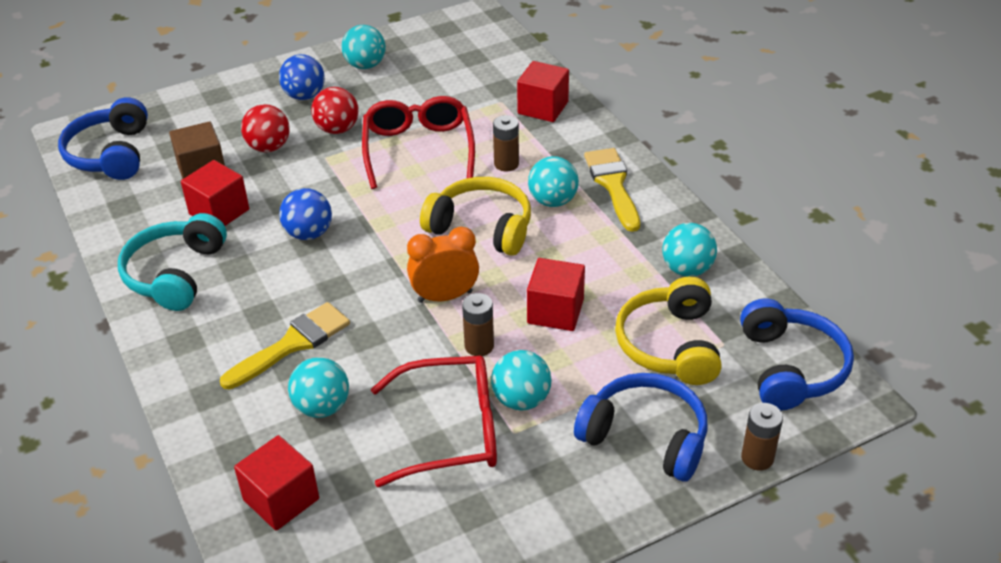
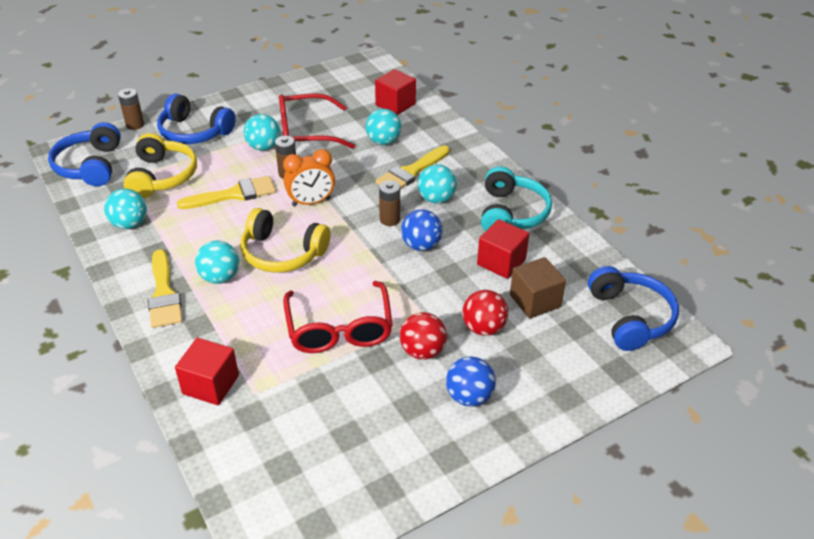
camera: 175 degrees right, 0 degrees up
turquoise ball [342,25,386,69] -> turquoise ball moved to [418,164,457,204]
brown battery [493,115,519,172] -> brown battery moved to [379,180,400,226]
red cube [527,258,585,331] -> yellow brush [177,176,276,209]

